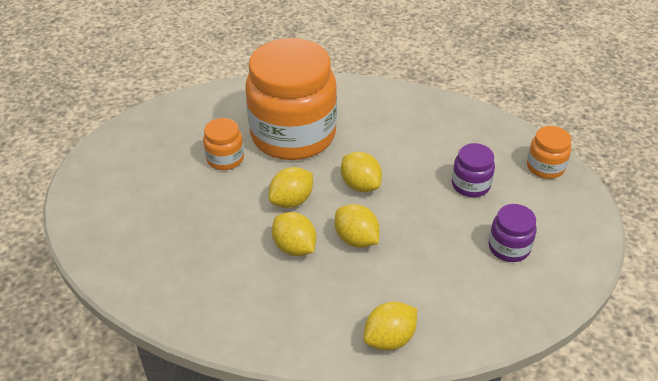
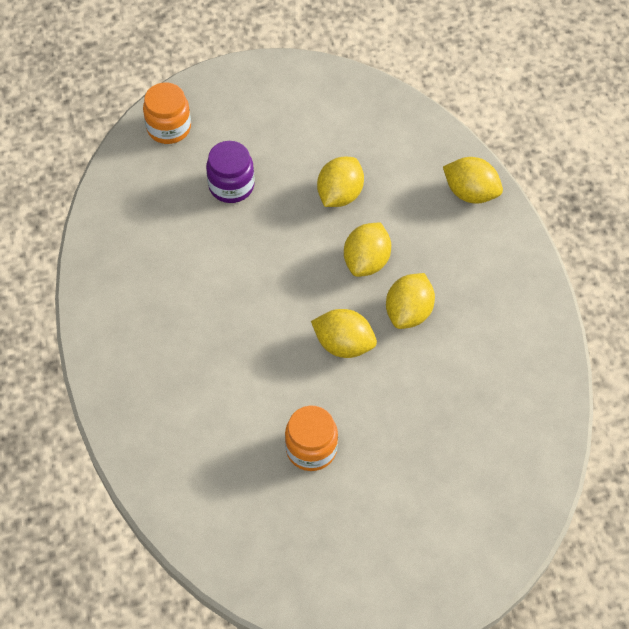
camera: 115 degrees left, 15 degrees up
orange jar [246,38,337,160] -> none
yellow lemon [341,152,382,192] -> yellow lemon moved to [317,157,364,207]
purple jar [489,204,537,262] -> none

